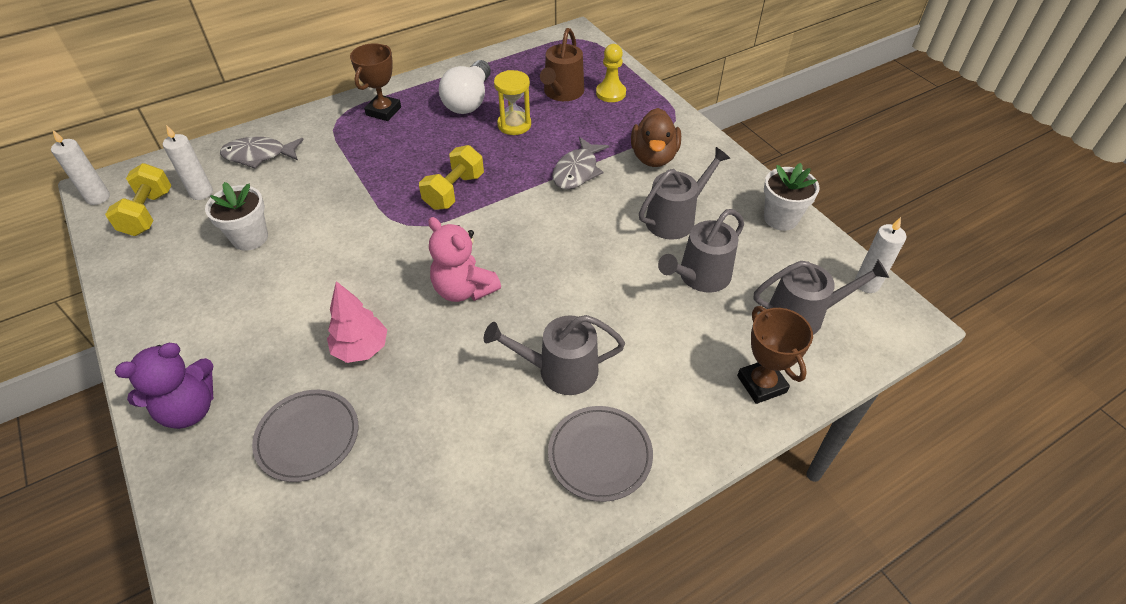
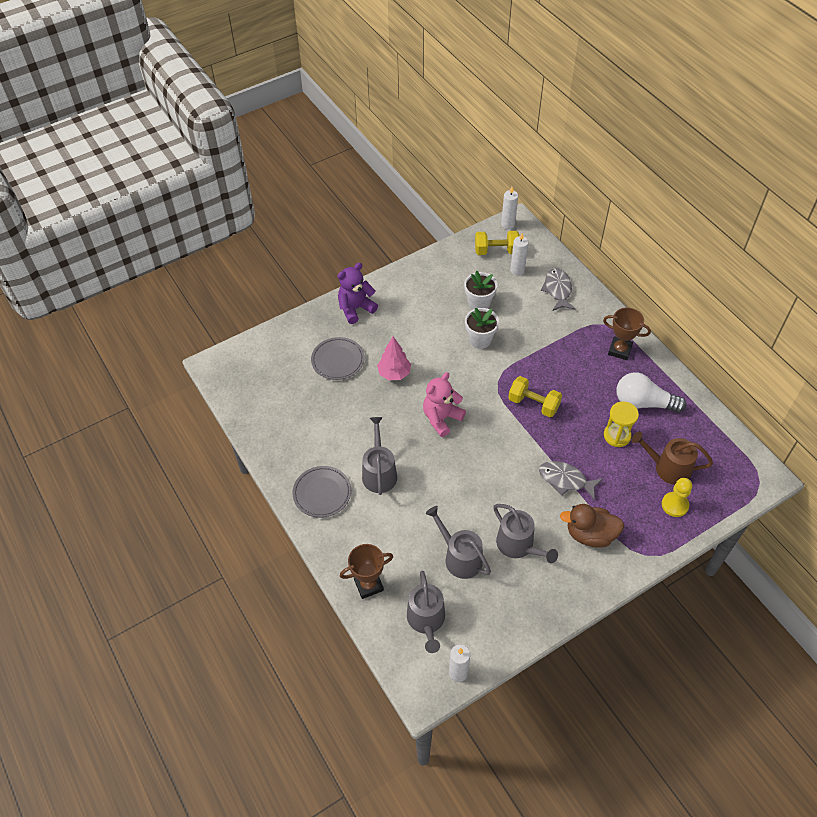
camera: 90 degrees right, 5 degrees up
purple teddy bear [115,343,213,429] -> purple teddy bear turned 90 degrees clockwise [337,263,378,324]
white flower pot [764,163,819,231] -> white flower pot moved to [465,308,499,349]

